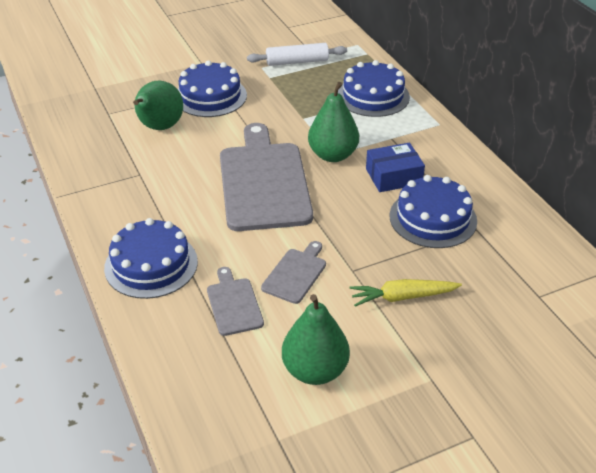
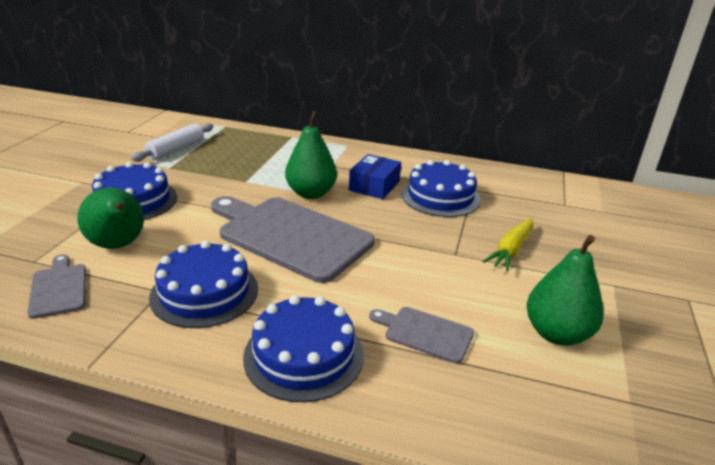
camera: 50 degrees left, 10 degrees down
grey cutting board [261,241,326,304] -> grey cutting board moved to [27,254,86,319]
blue cake [338,60,410,117] -> blue cake moved to [149,240,258,328]

